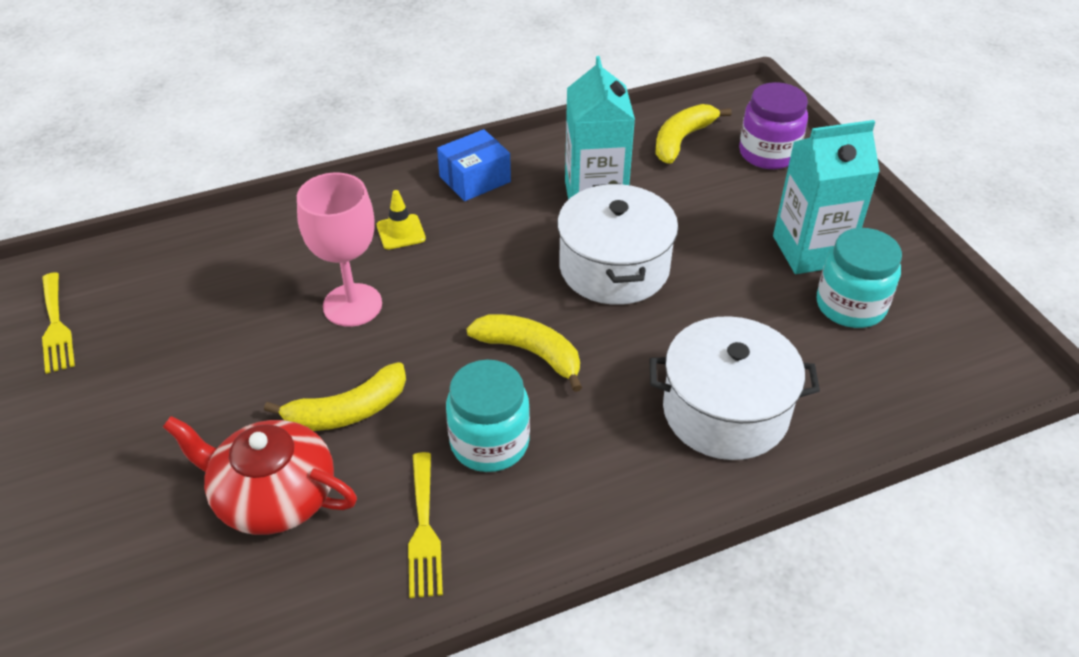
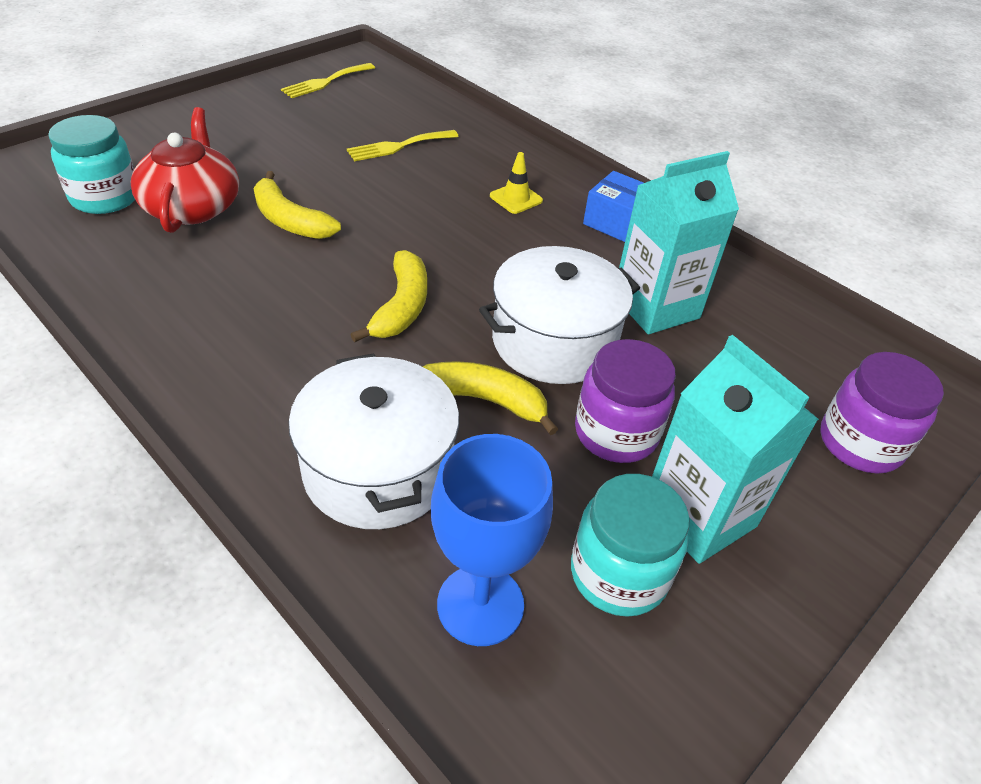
camera: 65 degrees right, 0 degrees up
pink goblet [297,173,382,327] -> none
yellow fork [408,452,443,598] -> yellow fork moved to [347,130,459,161]
turquoise jar [446,360,530,472] -> turquoise jar moved to [48,115,135,214]
yellow banana [655,104,732,164] -> yellow banana moved to [423,361,558,435]
none -> blue goblet [431,434,553,646]
none -> purple jar [575,339,676,463]

